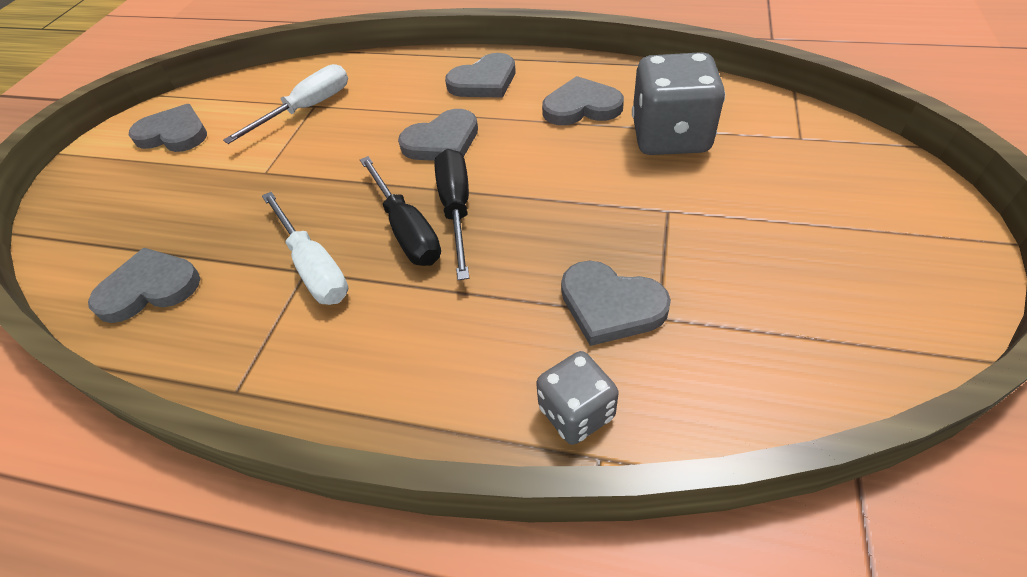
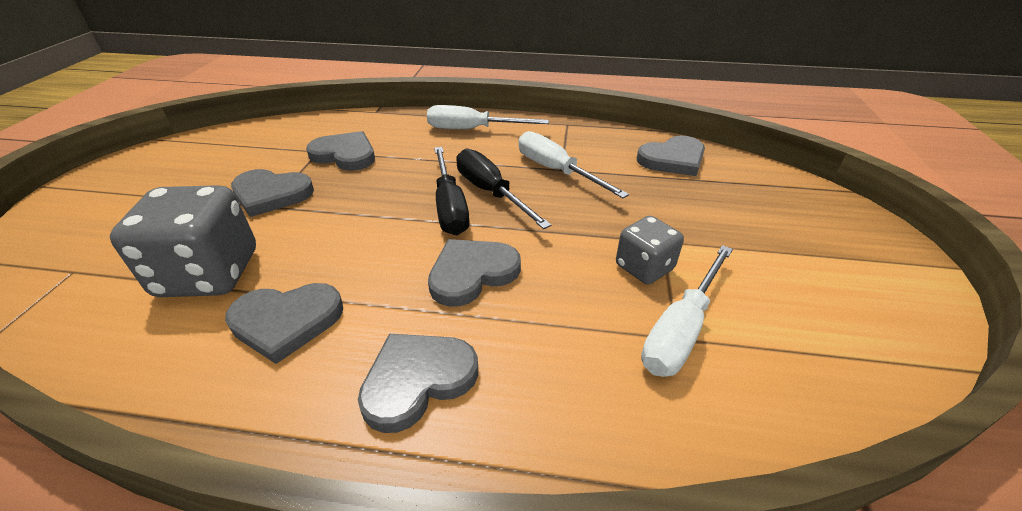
camera: 170 degrees right, 10 degrees down
grey heart [129,104,207,152] -> grey heart moved to [231,169,314,217]
grey dice [536,351,619,445] -> grey dice moved to [616,216,684,284]
none -> white screwdriver [427,105,549,129]

